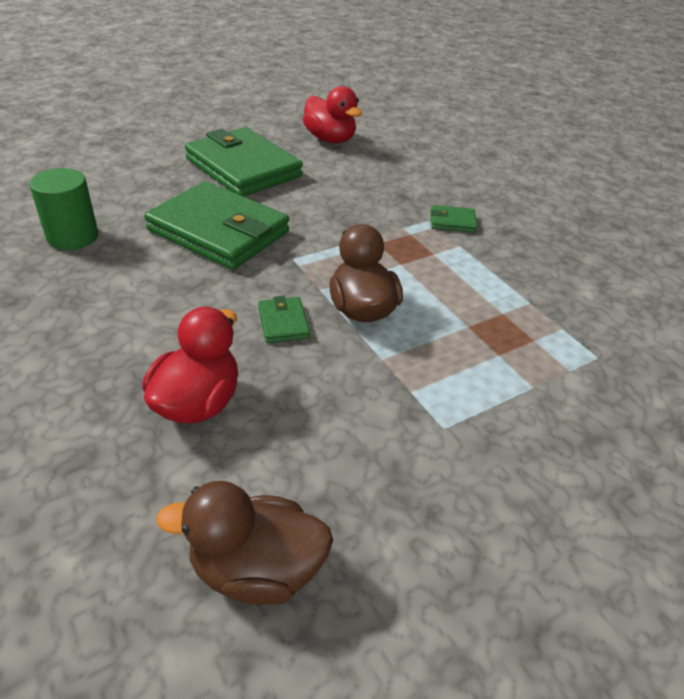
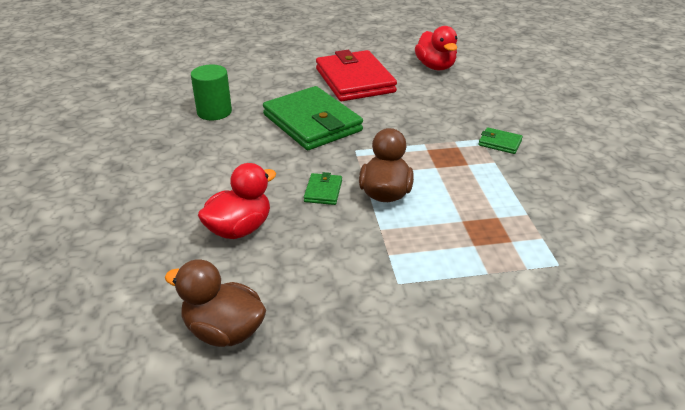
camera: 25 degrees right, 5 degrees down
green wallet [185,127,303,197] -> red wallet [316,50,397,101]

